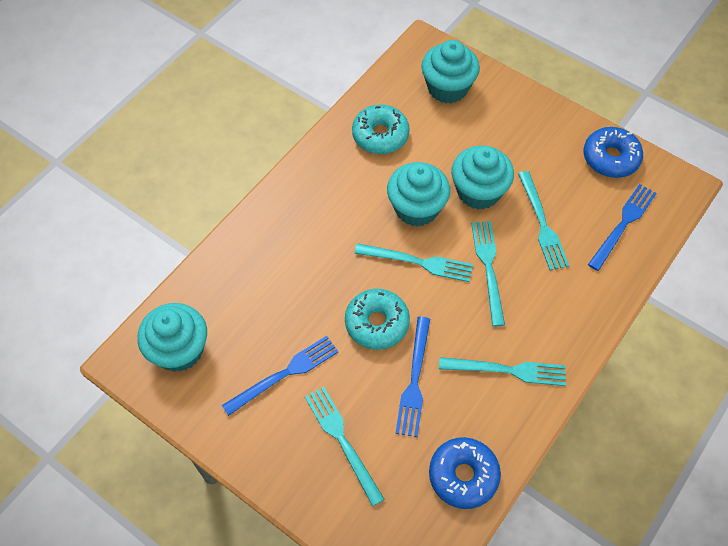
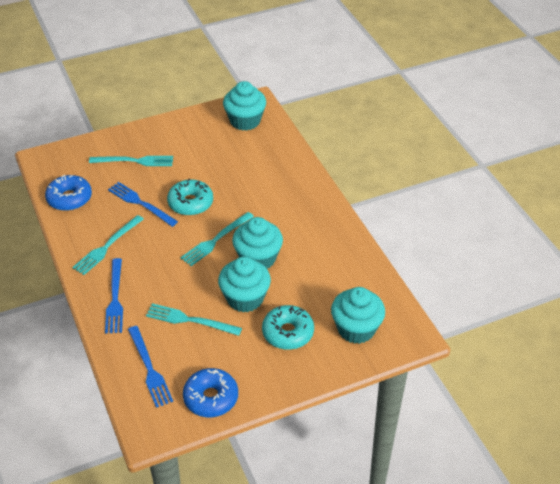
camera: 120 degrees right, 15 degrees down
blue fork [222,336,339,416] -> blue fork moved to [105,258,123,334]
turquoise donut [352,105,410,154] -> turquoise donut moved to [262,305,314,350]
turquoise fork [471,221,505,326] -> none

